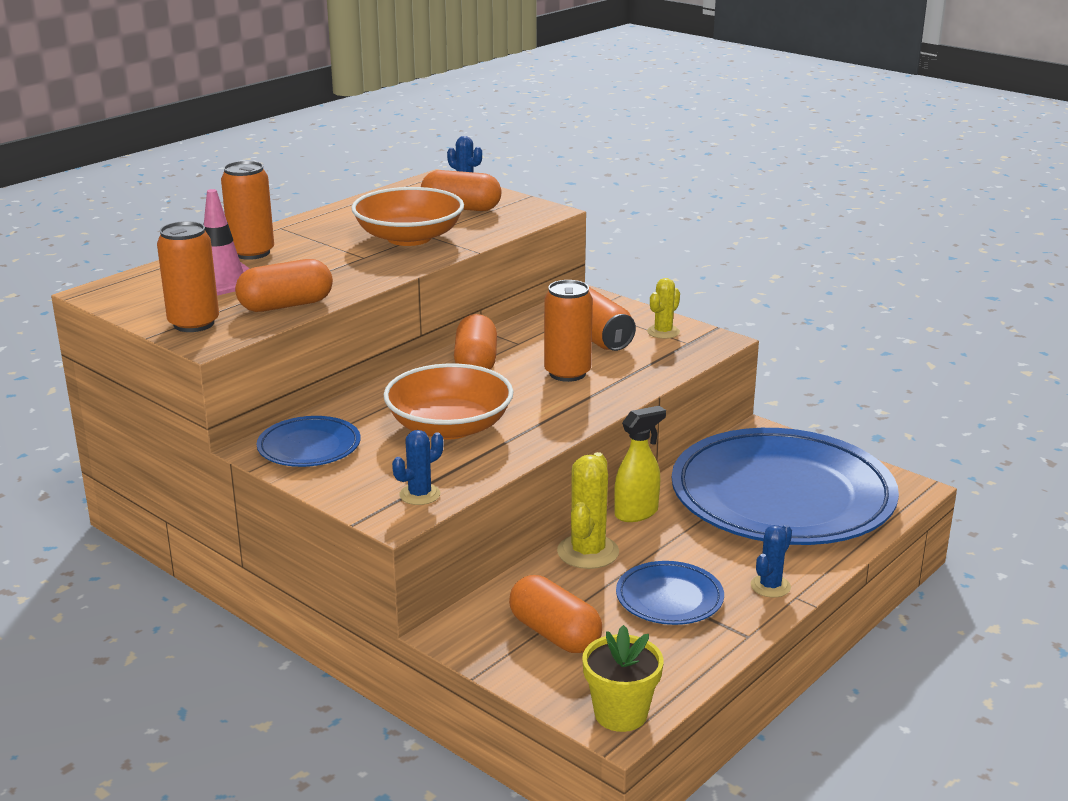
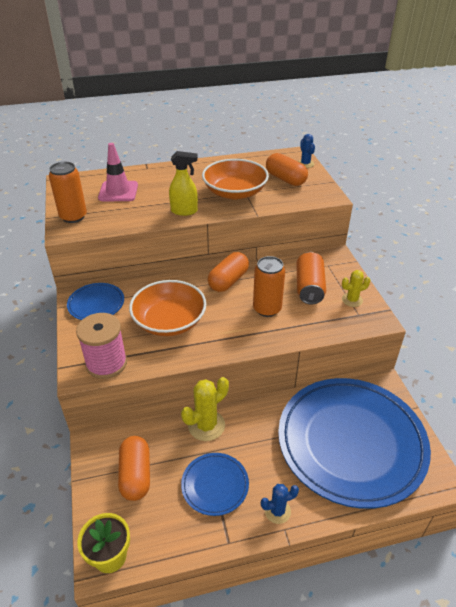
camera: 35 degrees right, 15 degrees up
orange can [221,161,274,260] -> none
orange capsule [235,259,333,312] -> none
blue cactus [392,430,443,505] -> pink spool [76,313,127,379]
yellow spray bottle [614,406,666,522] -> yellow spray bottle moved to [169,151,198,216]

